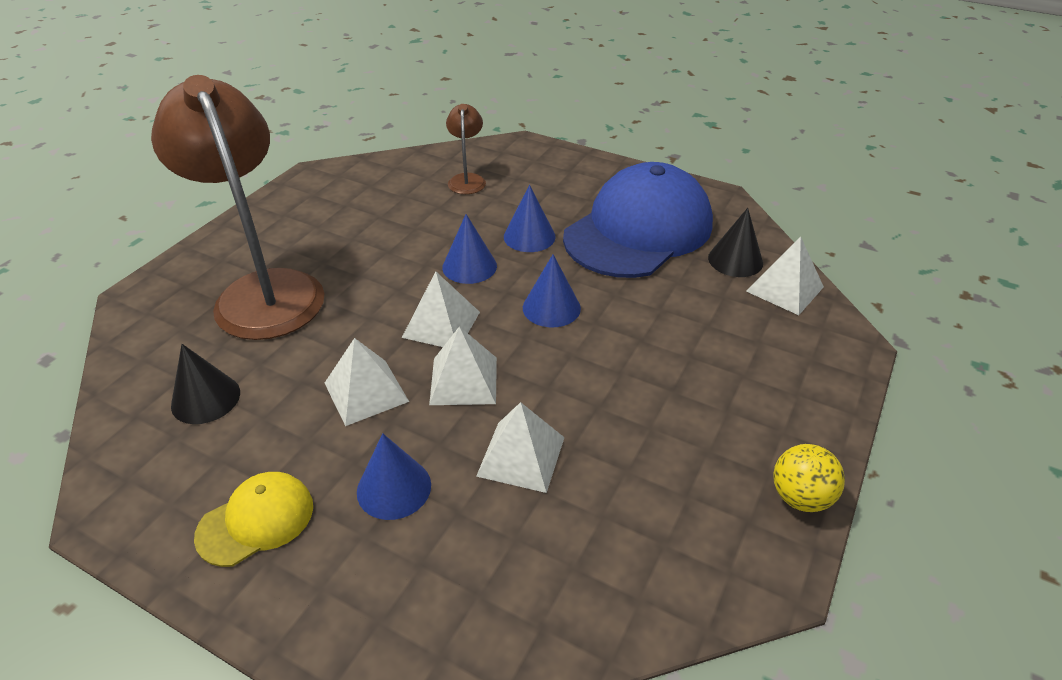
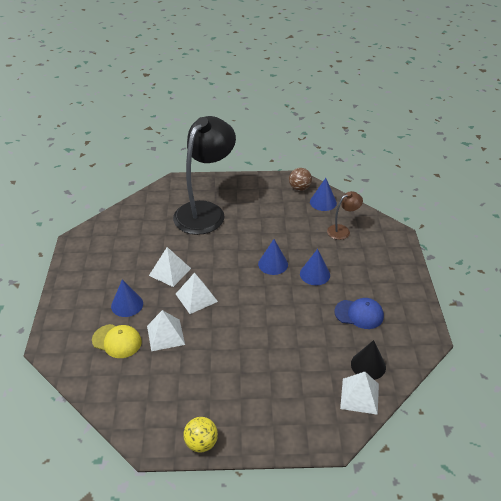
camera: 60 degrees right, 0 degrees up
brown lamp [151,75,325,340] -> black lamp [173,116,236,235]
black cone [171,344,240,424] -> none
yellow cap [194,472,313,567] -> yellow cap moved to [92,324,142,358]
white pyramid [402,271,480,347] -> none
blue cone [523,254,581,328] -> blue cone moved to [310,178,337,211]
blue cap [563,162,713,278] -> blue cap [334,298,384,329], size x0.46
none -> brown ball [289,168,312,191]

